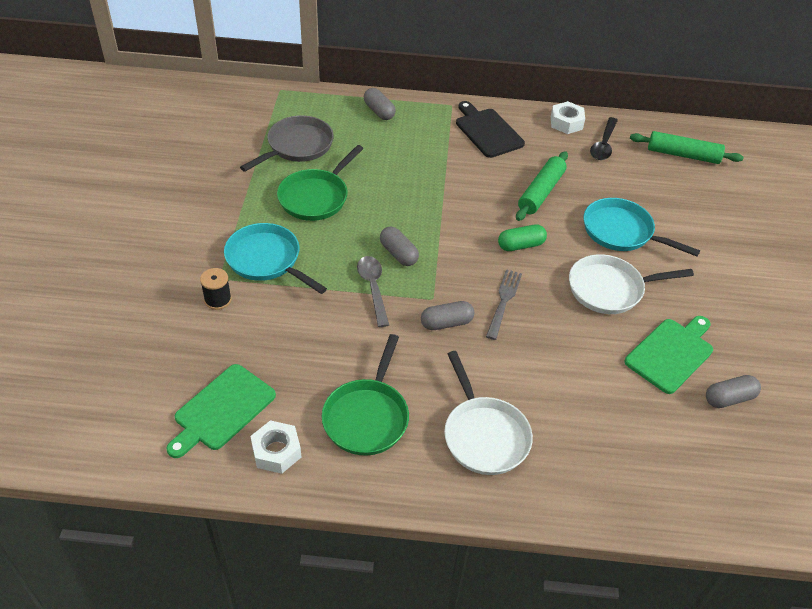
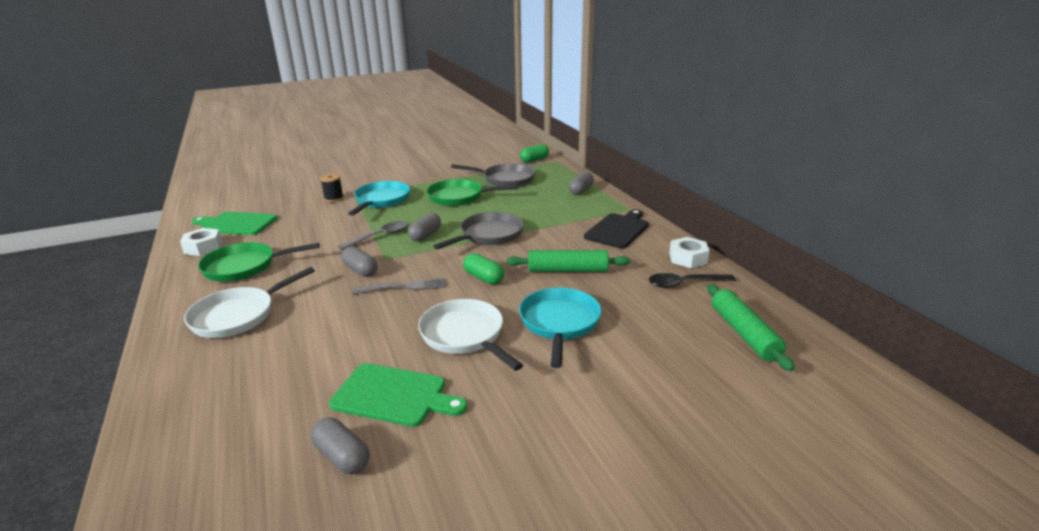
camera: 65 degrees right, 20 degrees down
none -> grey pan [433,212,524,249]
none -> green capsule [520,144,549,162]

